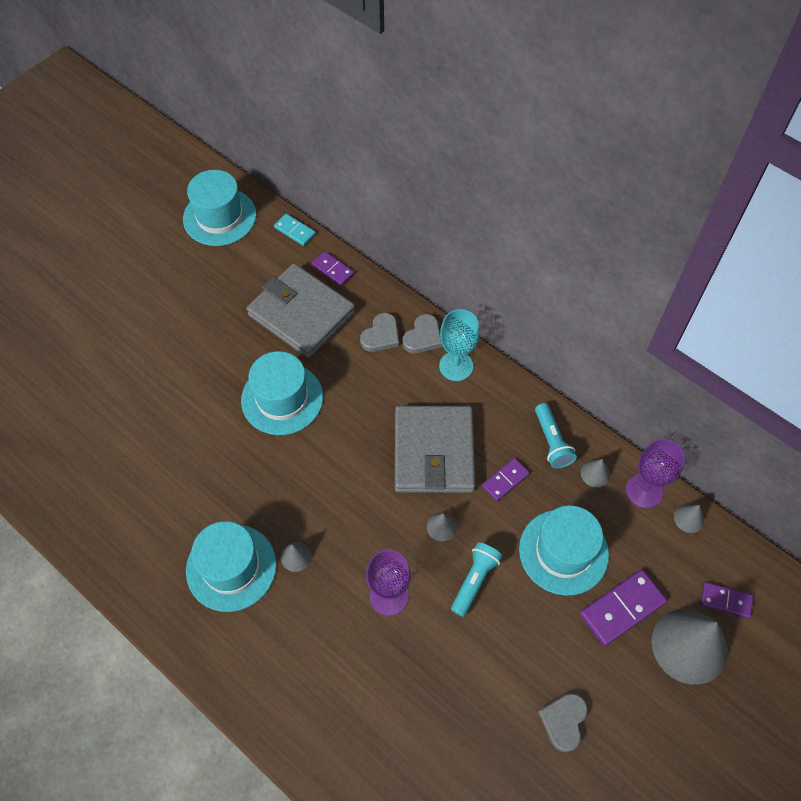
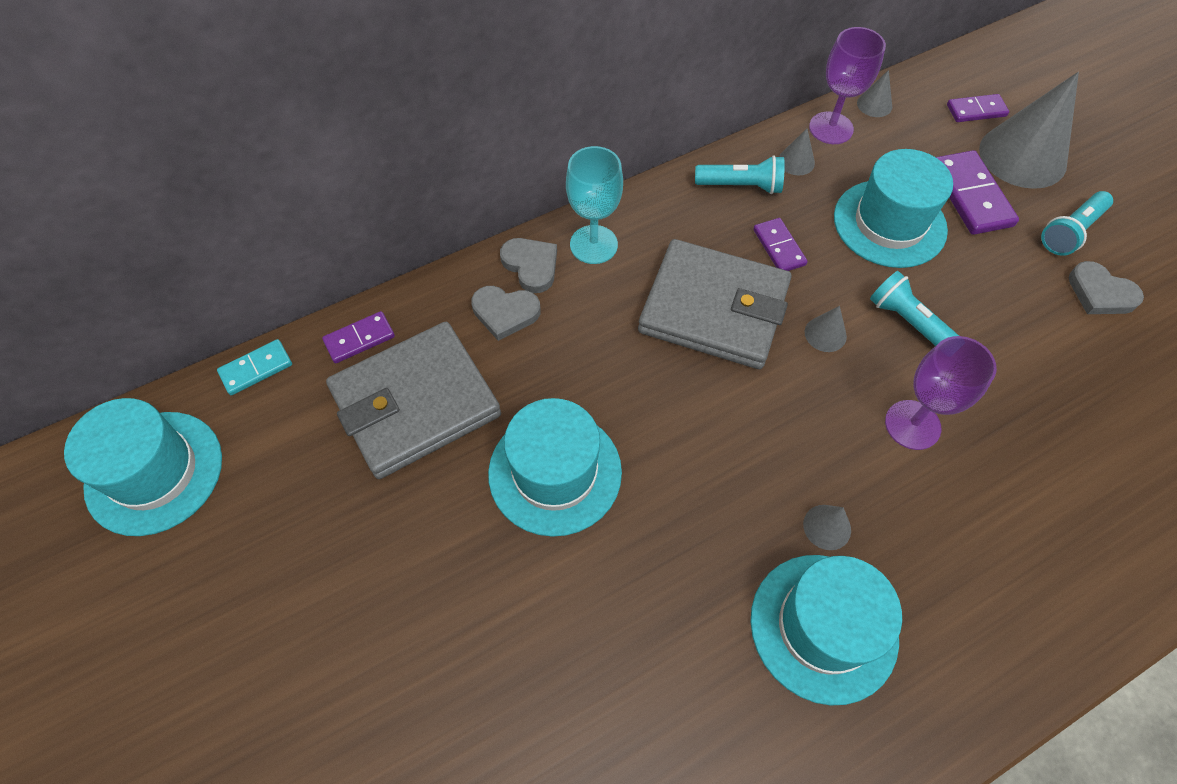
camera: 70 degrees left, 0 degrees up
grey heart [360,313,399,352] -> grey heart turned 135 degrees clockwise [471,286,541,341]
purple domino [701,582,753,618] -> purple domino turned 45 degrees clockwise [947,94,1009,122]
none -> turquoise flashlight [1041,191,1113,256]

